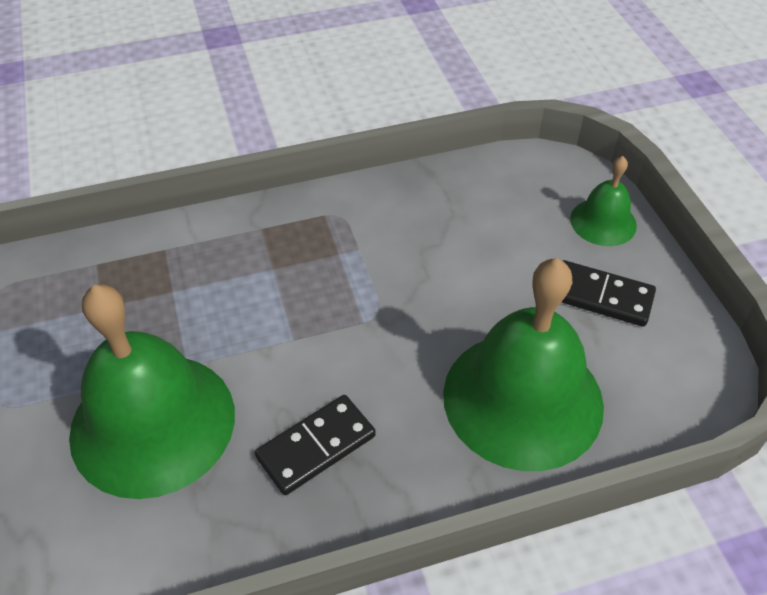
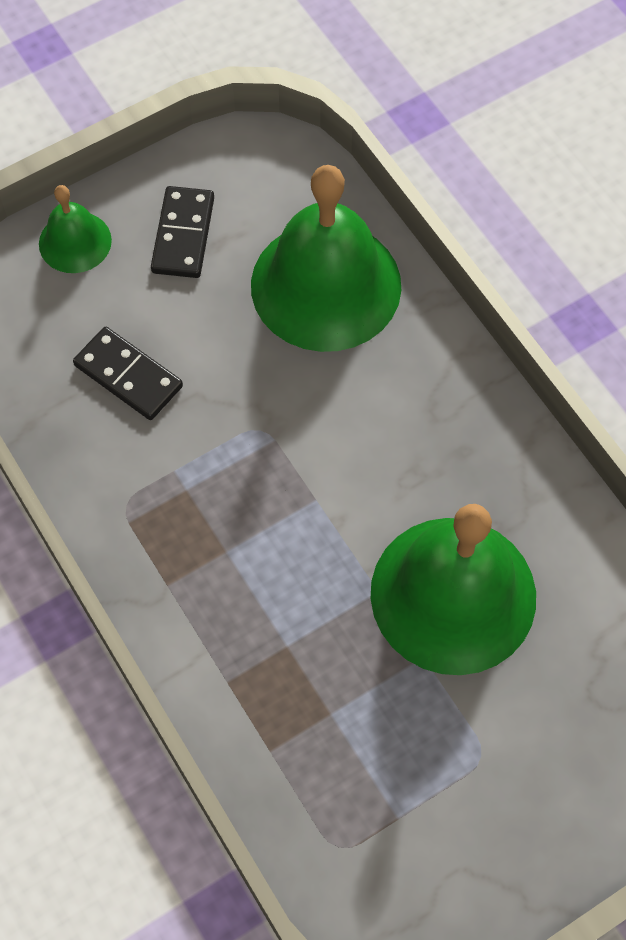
camera: 105 degrees left, 15 degrees up
black domino [255,395,376,495] -> black domino moved to [73,327,183,420]

